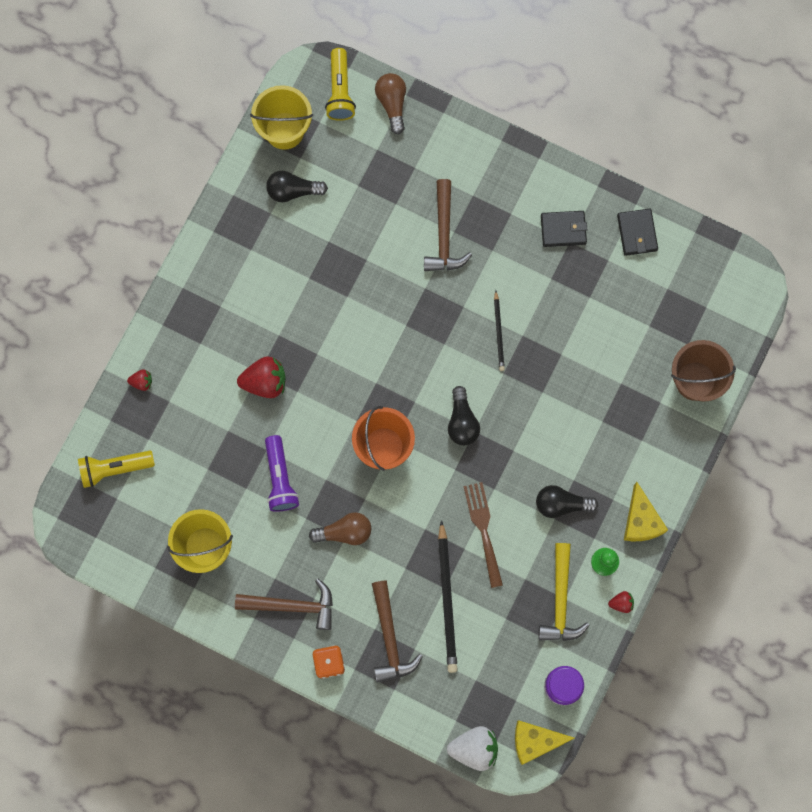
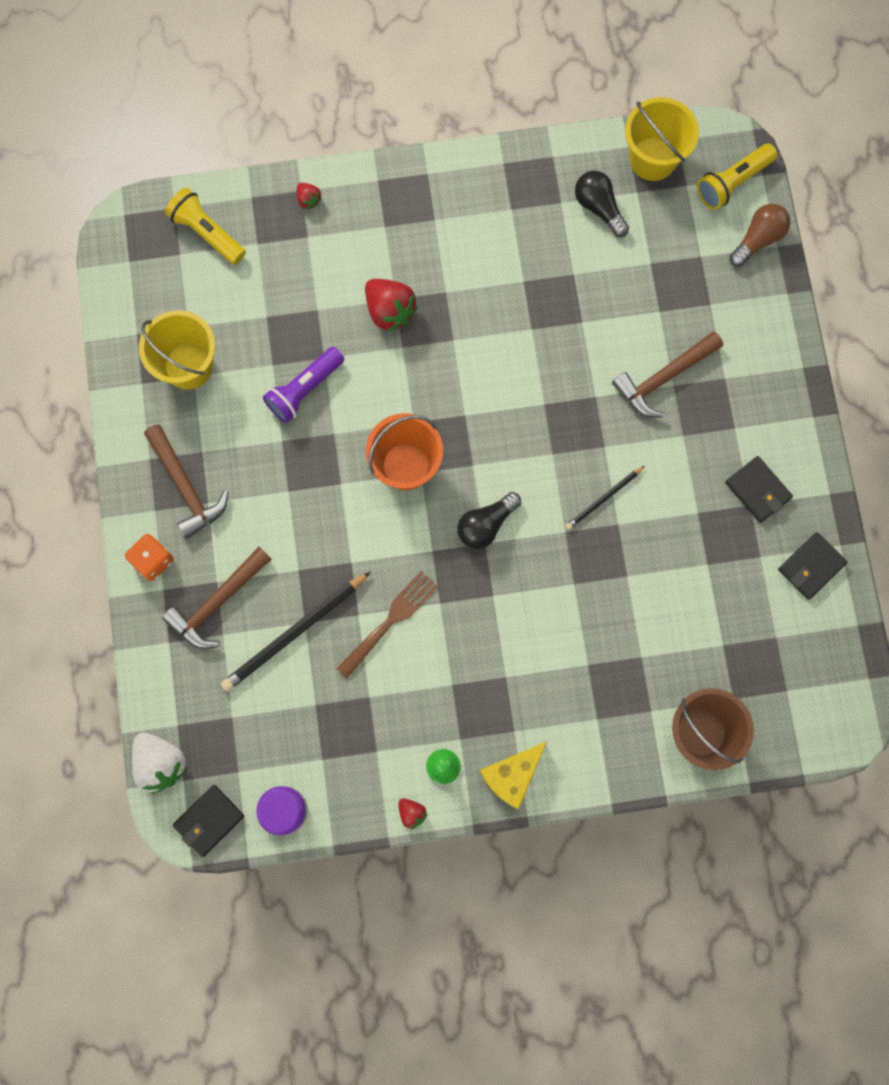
camera: 55 degrees right, 0 degrees up
brown light bulb [309,512,371,545] -> none
yellow cheese [515,720,574,765] -> black wallet [173,785,244,857]
black light bulb [536,485,598,518] -> none
yellow hammer [538,543,590,641] -> none

